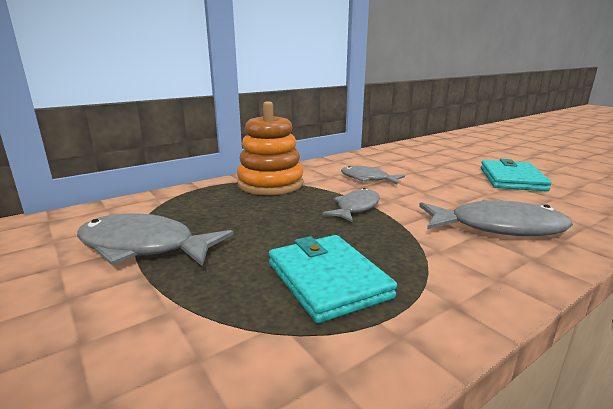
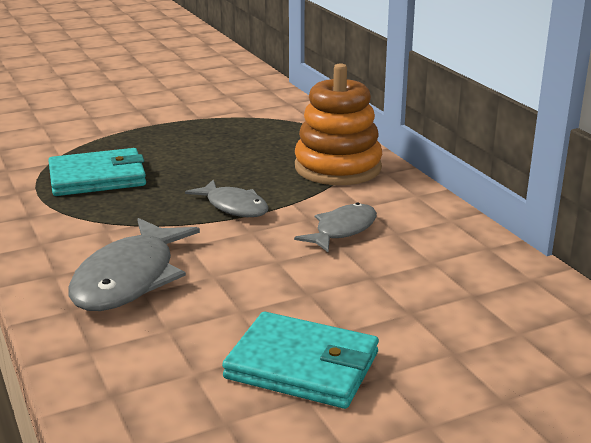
camera: 100 degrees right, 5 degrees up
grey fish [77,213,233,266] -> none

